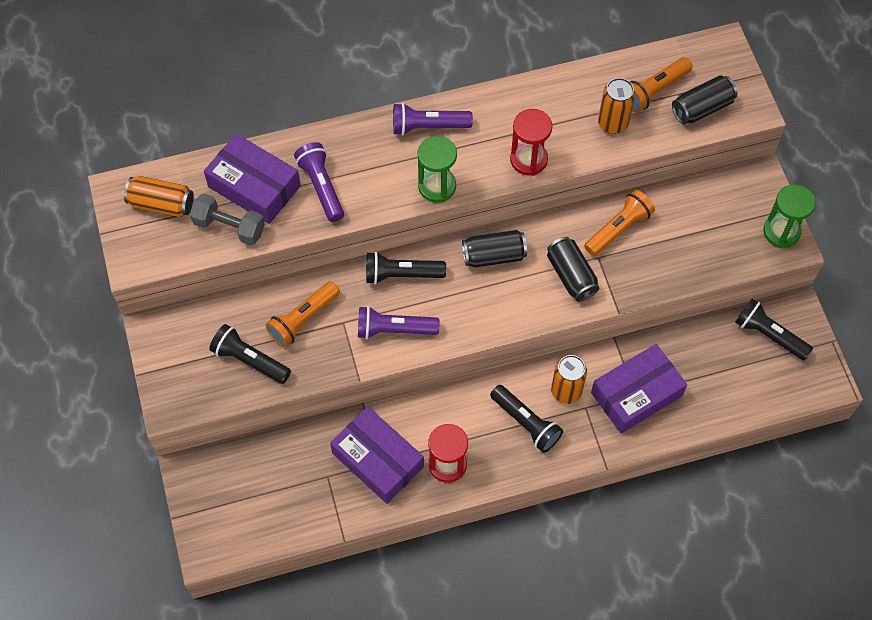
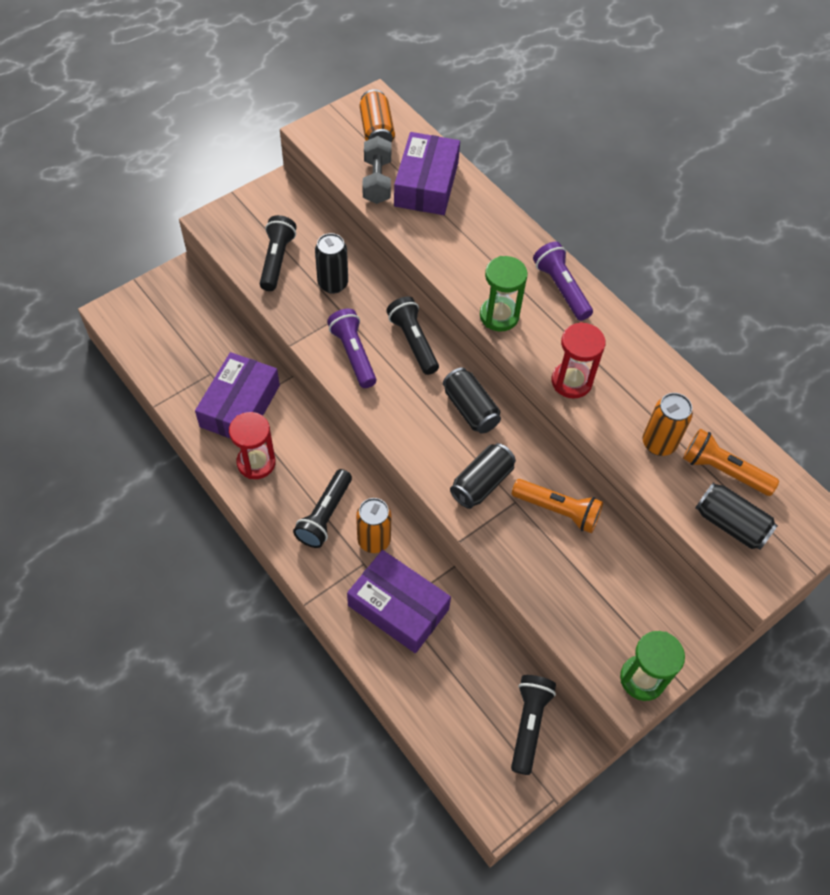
camera: 65 degrees right, 5 degrees down
orange flashlight [266,281,340,348] -> black can [315,233,348,294]
purple flashlight [294,142,344,222] -> none

